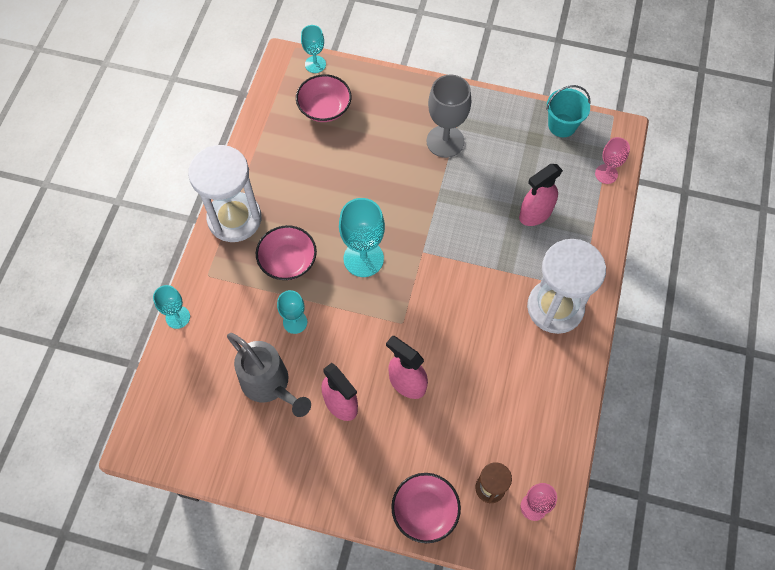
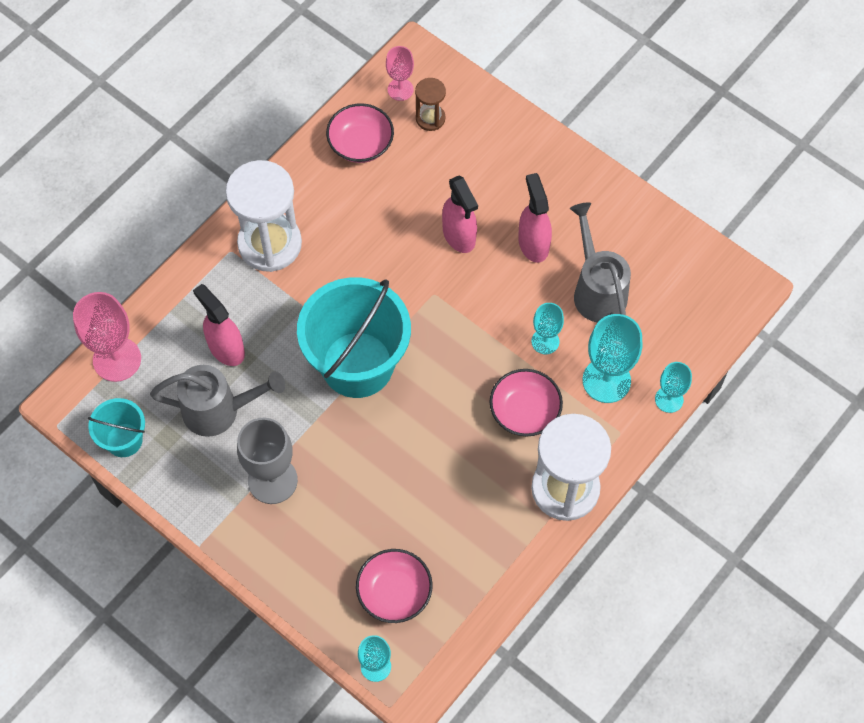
camera: 155 degrees left, 0 degrees up
turquoise goblet [339,198,385,277] -> turquoise goblet moved to [582,314,643,403]
pink bowl [391,473,461,543] -> pink bowl moved to [326,103,394,163]
pink spray bottle [519,164,563,226] -> pink spray bottle turned 120 degrees counterclockwise [193,284,245,366]
pink goblet [595,137,630,184] -> pink goblet [73,292,141,382], size x1.71
none -> grey watering can [150,365,285,437]
none -> turquoise bucket [297,277,411,398]

